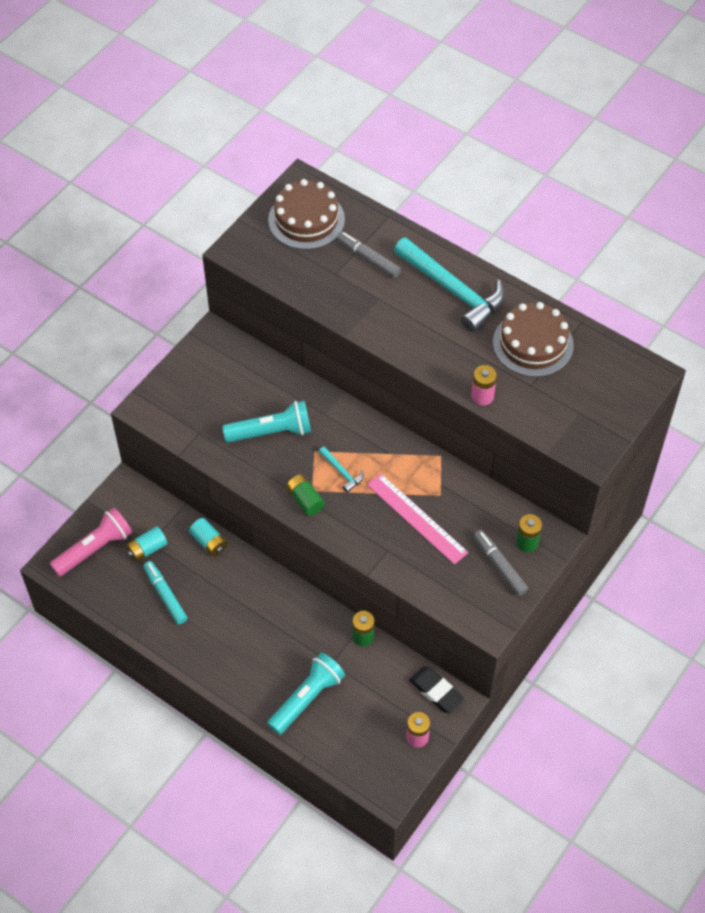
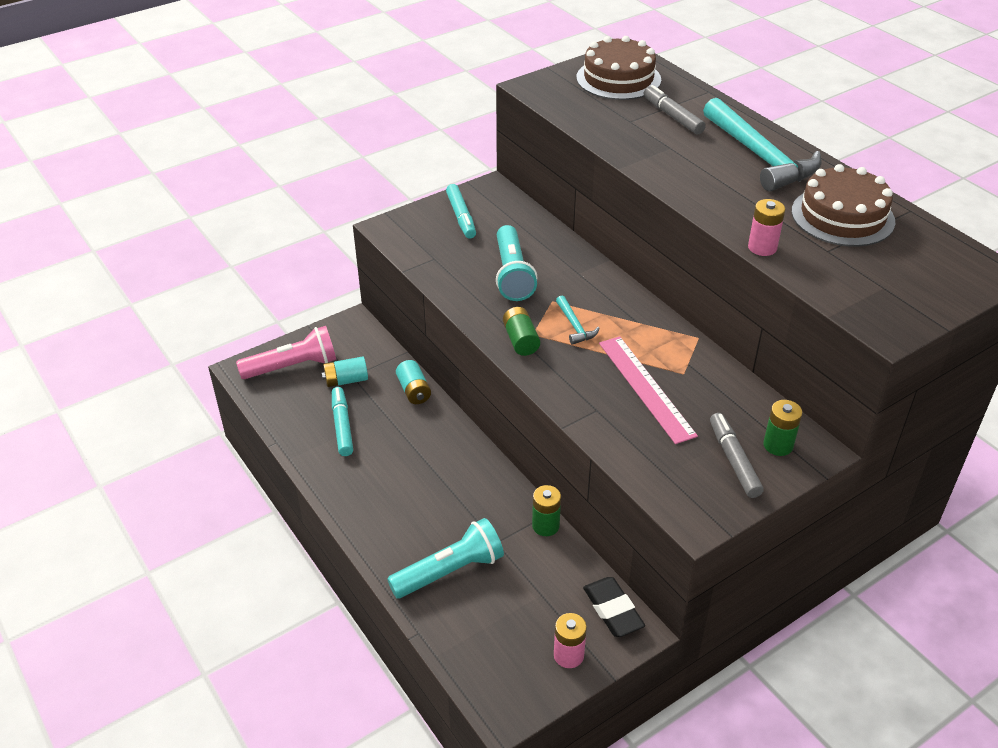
camera: 20 degrees right, 15 degrees down
turquoise flashlight [222,401,311,443] -> turquoise flashlight turned 75 degrees clockwise [496,225,537,301]
none -> turquoise marker [446,184,476,239]

